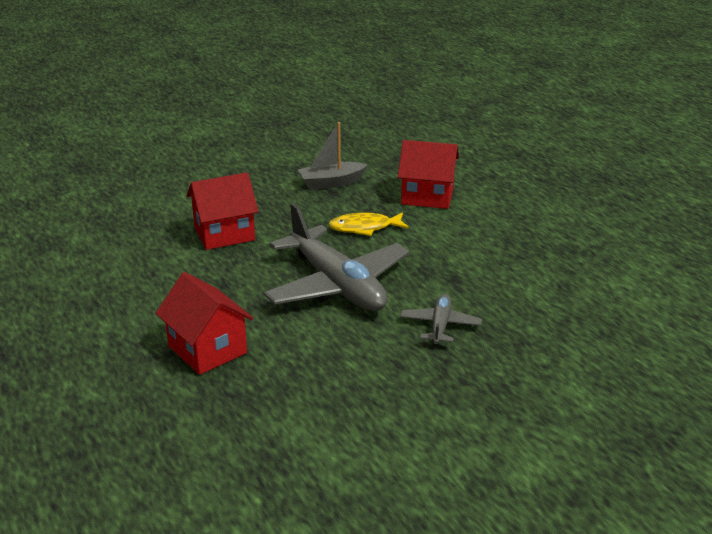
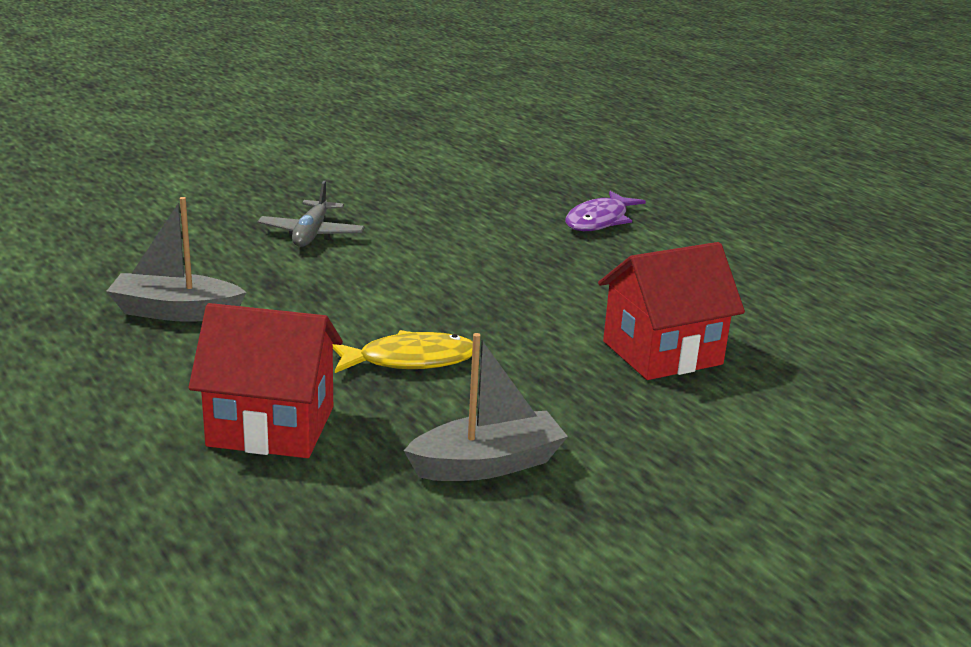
camera: 175 degrees right, 5 degrees down
red house [155,272,253,375] -> purple fish [565,191,646,231]
grey plane [264,203,410,311] -> none
none -> grey boat [106,197,247,322]

